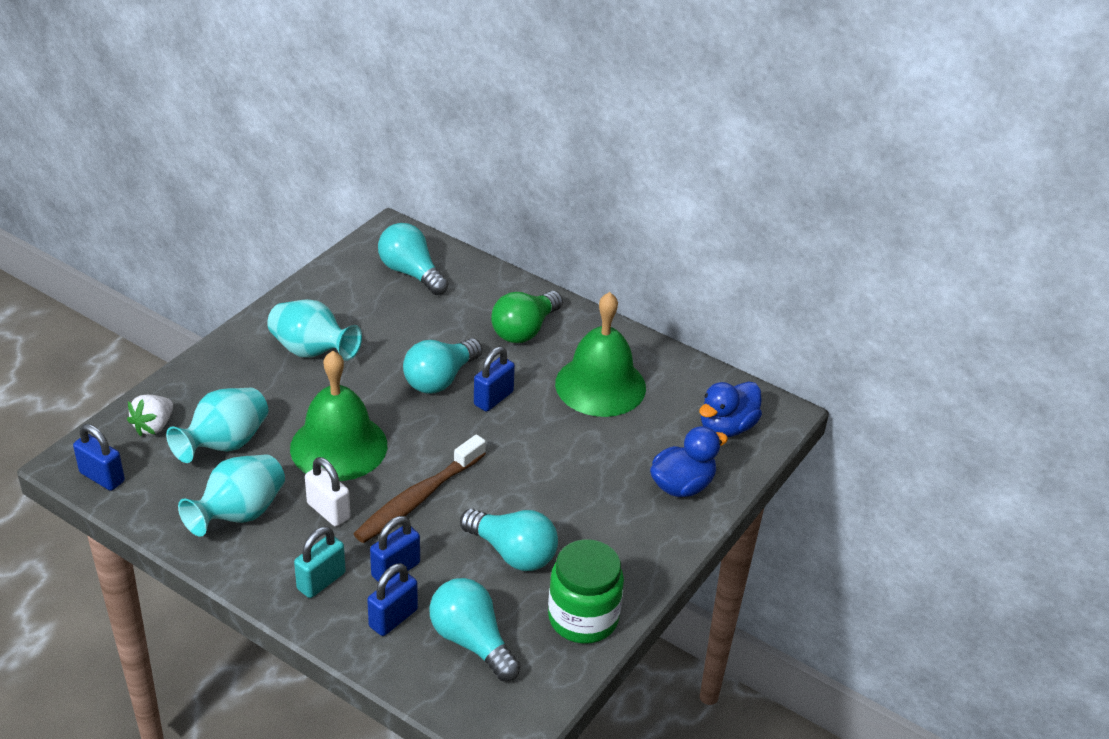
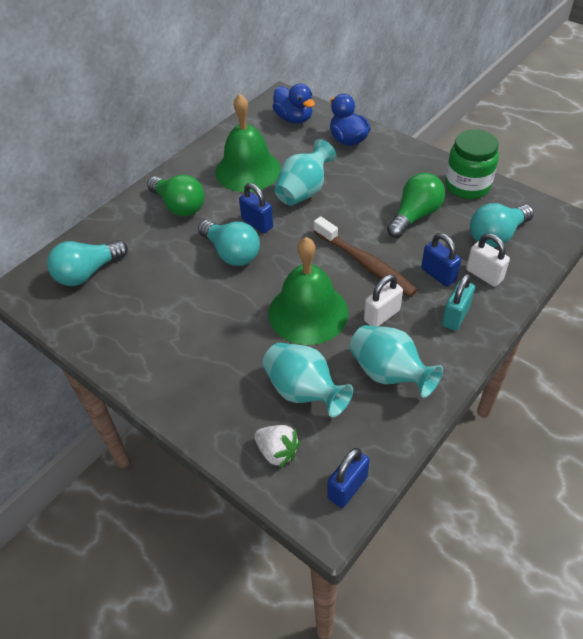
camera: 80 degrees left, 10 degrees up
turquoise vase [267,299,362,361] -> turquoise vase moved to [274,139,336,206]
turquoise padlock [294,526,346,598] -> turquoise padlock turned 75 degrees clockwise [442,274,475,331]
blue padlock [367,563,418,636] -> white padlock [466,233,510,287]
turquoise light bulb [460,509,558,571] -> green light bulb [387,173,445,238]

